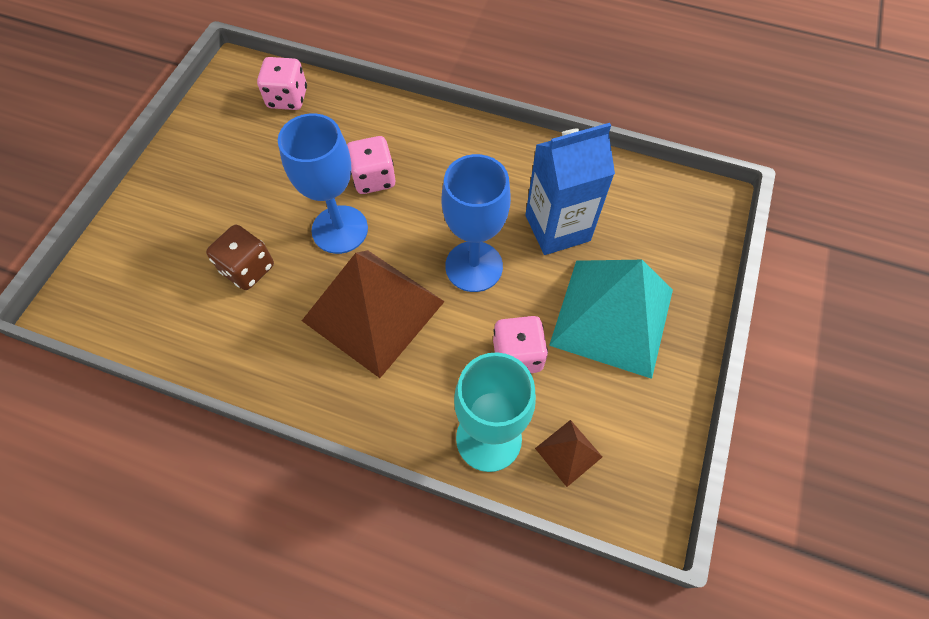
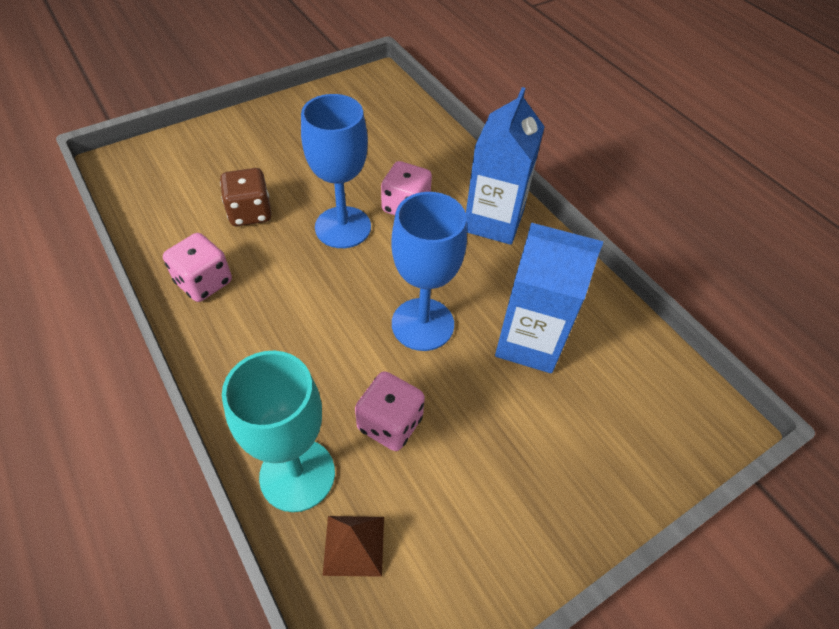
camera: 35 degrees right, 10 degrees down
pink dice [257,57,307,110] -> pink dice moved to [163,233,232,302]
brown pyramid [302,250,445,378] -> none
turquoise pyramid [549,260,673,379] -> none
none -> blue carton [466,87,545,245]

